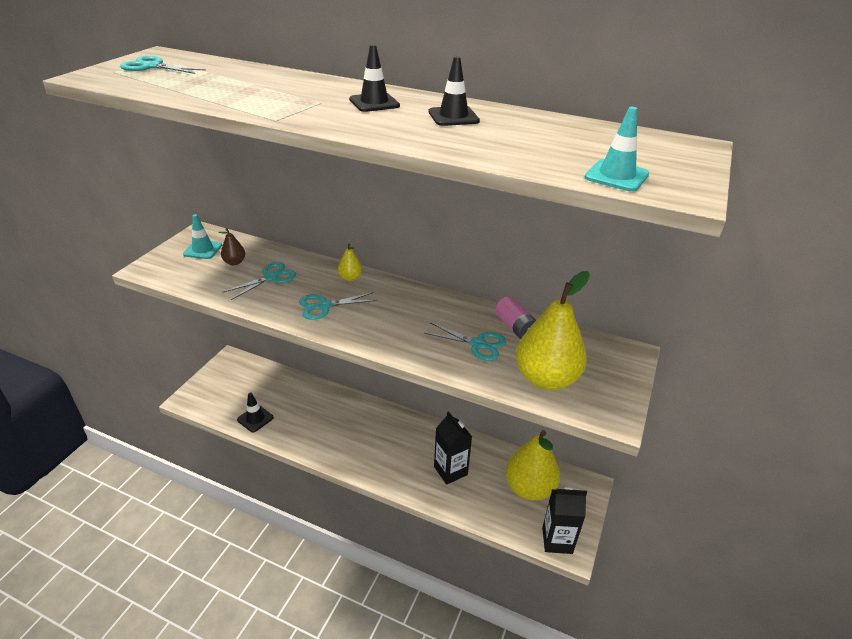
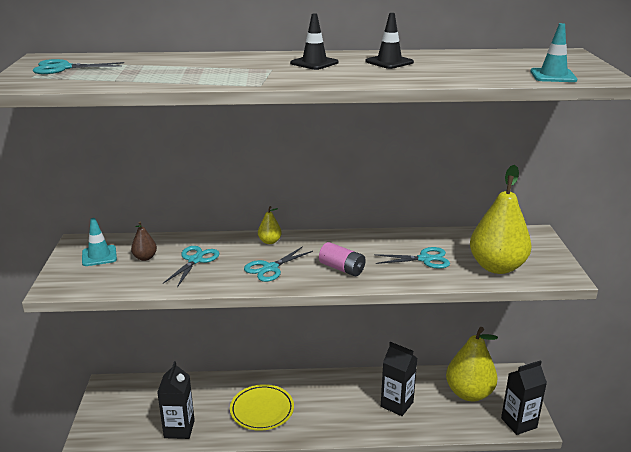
camera: 25 degrees left, 10 degrees down
black traffic cone [237,392,274,433] -> black carton [157,361,195,439]
pink battery [495,296,536,339] -> pink battery moved to [319,242,366,276]
none -> yellow plate [230,384,294,431]

